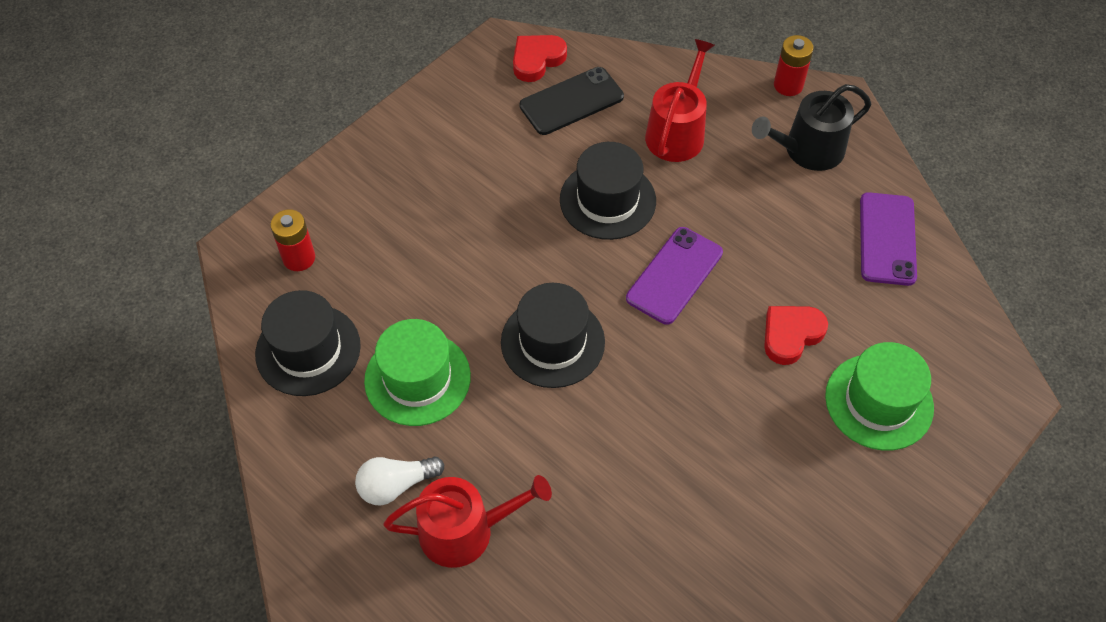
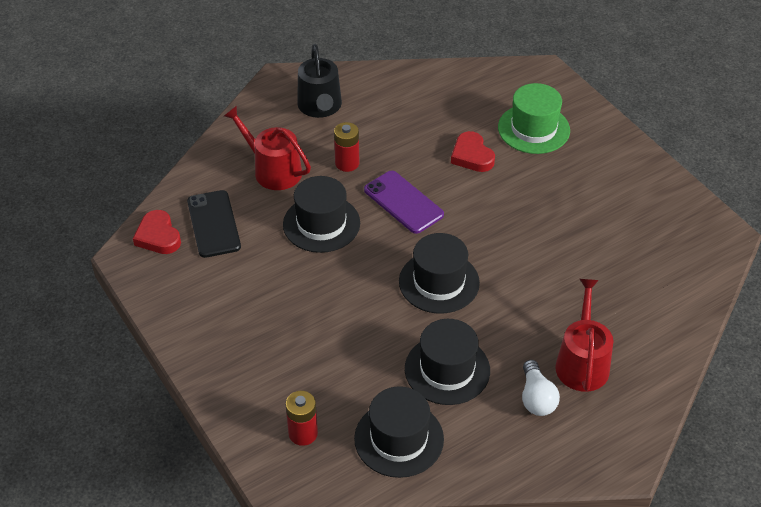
camera: 75 degrees left, 10 degrees down
green hat [364,319,471,426] -> black hat [405,319,490,405]
red battery [774,35,814,96] -> red battery moved to [334,122,359,172]
purple phone [860,192,917,286] -> none

